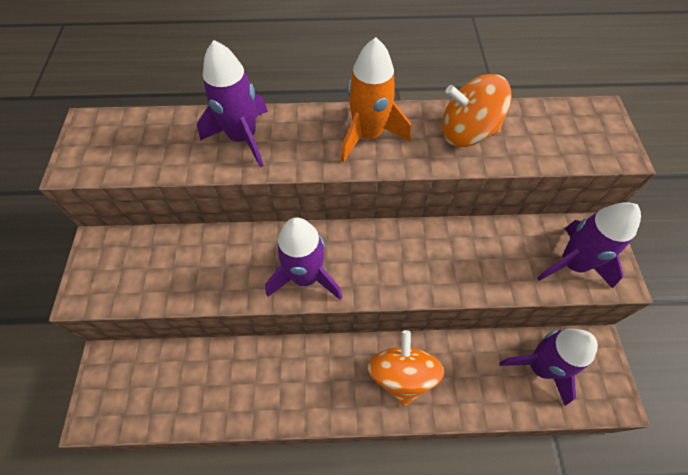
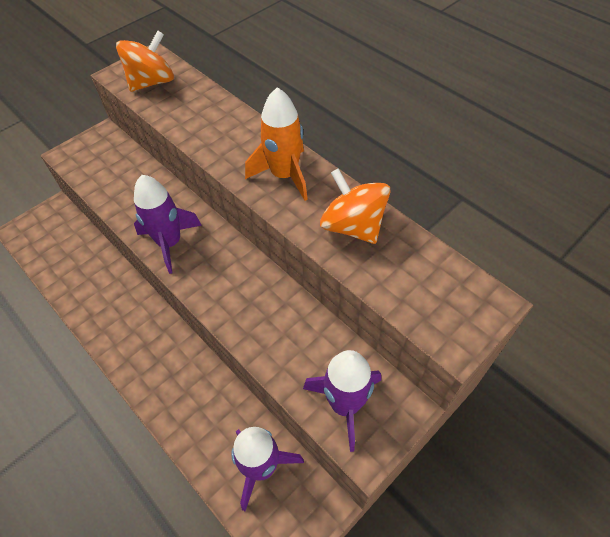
camera: 50 degrees right, 5 degrees down
purple rocket [197,40,268,168] -> none
orange spinning top [368,330,444,406] -> orange spinning top moved to [116,30,174,92]

